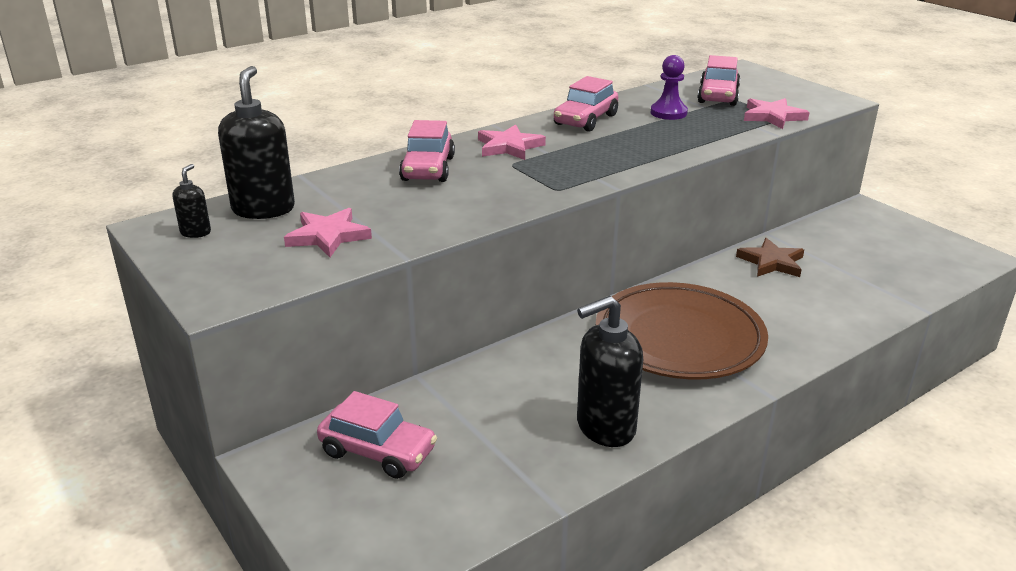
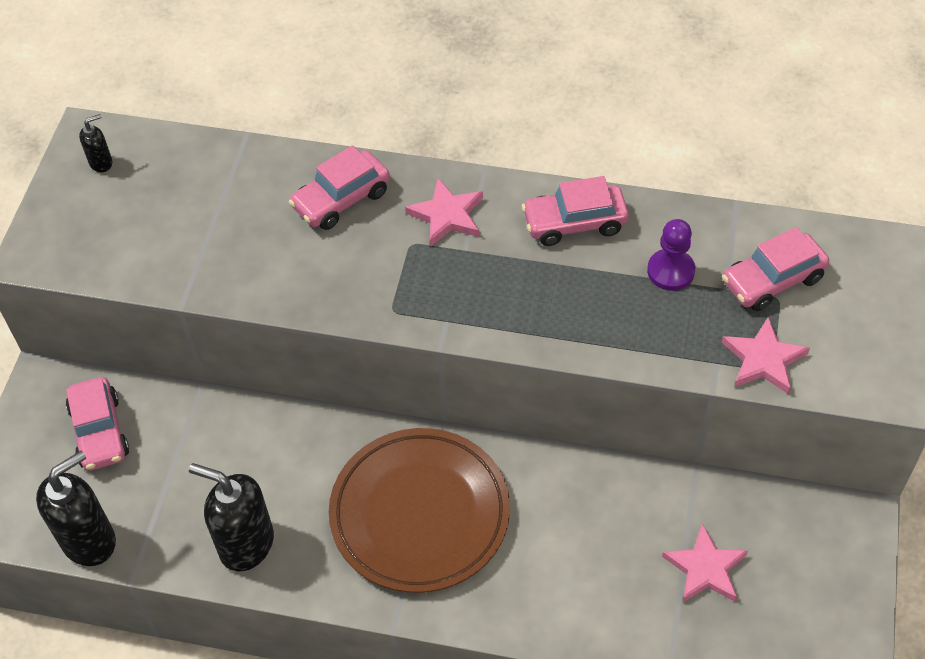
camera: 50 degrees right, 25 degrees up
black soap dispenser [218,66,295,219] -> black soap dispenser moved to [36,451,116,566]
pink star [284,208,372,257] -> pink star moved to [662,523,748,602]
brown star [736,238,804,277] -> none

